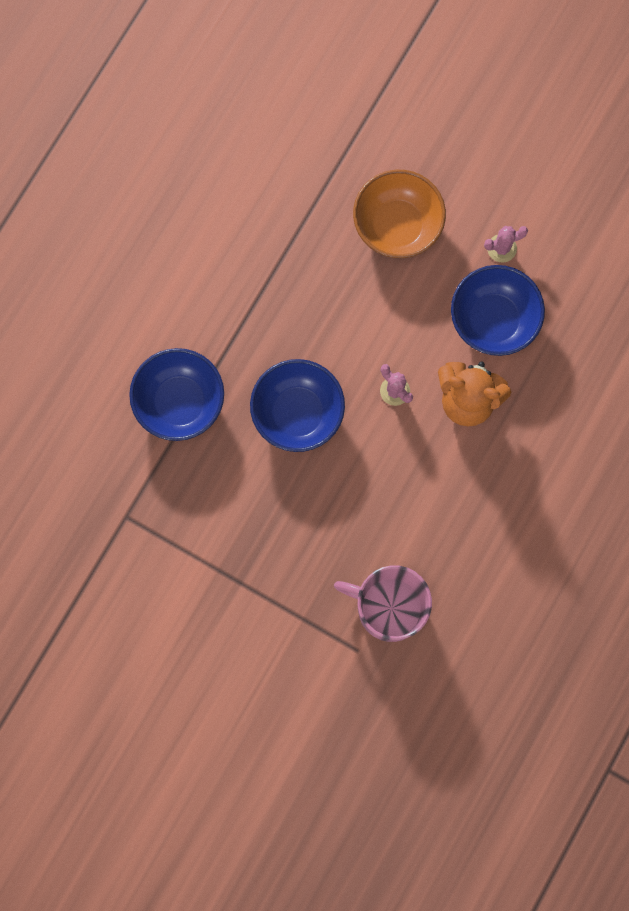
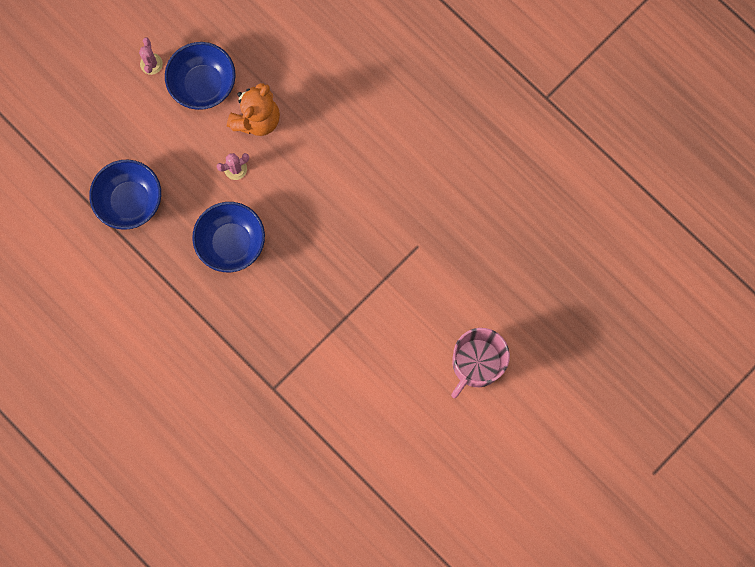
camera: 75 degrees left, 0 degrees up
blue bowl [129,348,224,441] -> blue bowl moved to [89,160,161,230]
pink mug [334,565,432,642] -> pink mug moved to [451,328,510,398]
orange bowl [353,170,446,258] -> none

